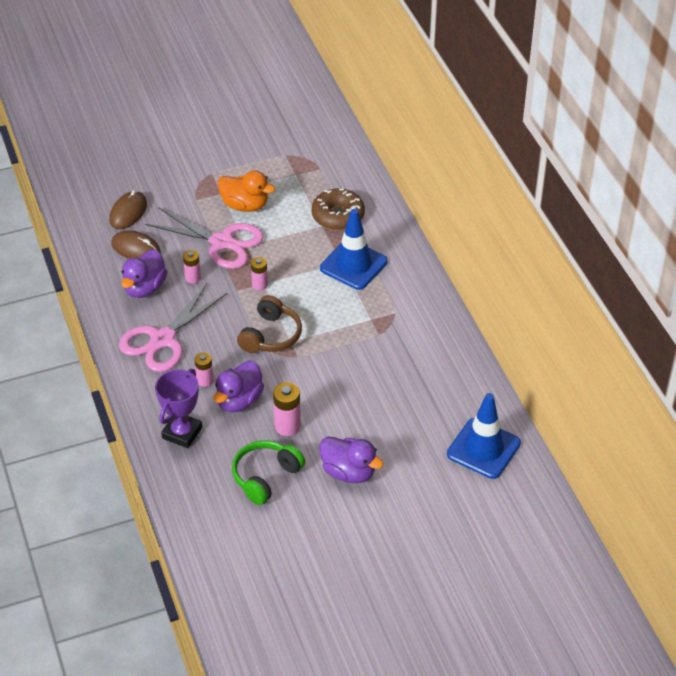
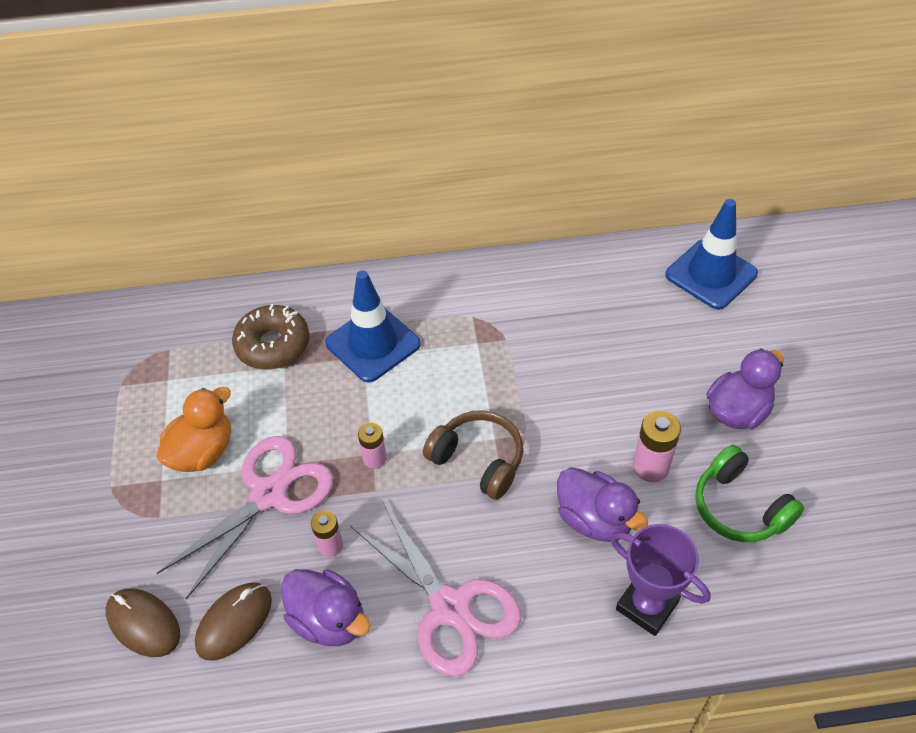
camera: 75 degrees left, 5 degrees up
pink battery [195,352,214,387] -> none

